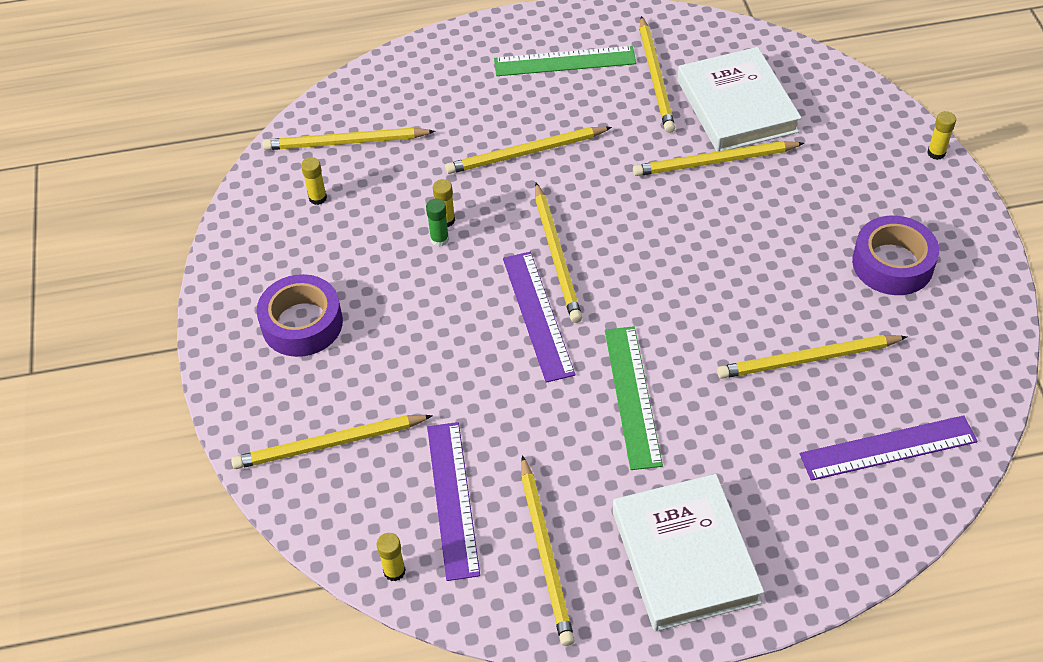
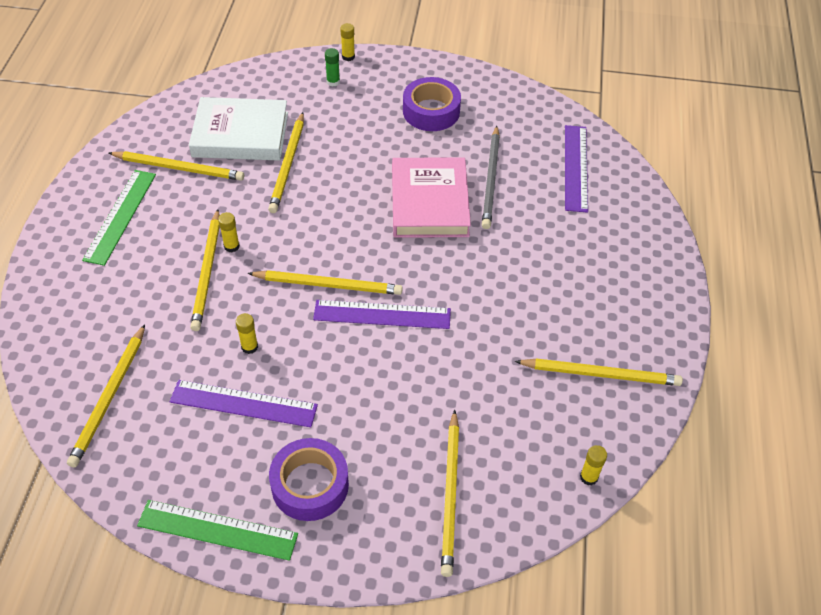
camera: 75 degrees left, 0 degrees up
yellow glue stick [301,157,327,205] -> yellow glue stick moved to [218,212,240,252]
green glue stick [426,199,449,247] -> green glue stick moved to [325,48,340,86]
purple ruler [427,422,480,581] -> purple ruler moved to [170,380,318,427]
green ruler [605,326,663,470] -> green ruler moved to [137,500,298,561]
white book [613,474,764,632] -> none
yellow pencil [717,335,908,379] -> grey pencil [482,126,500,229]
none -> pink book [392,158,471,238]

